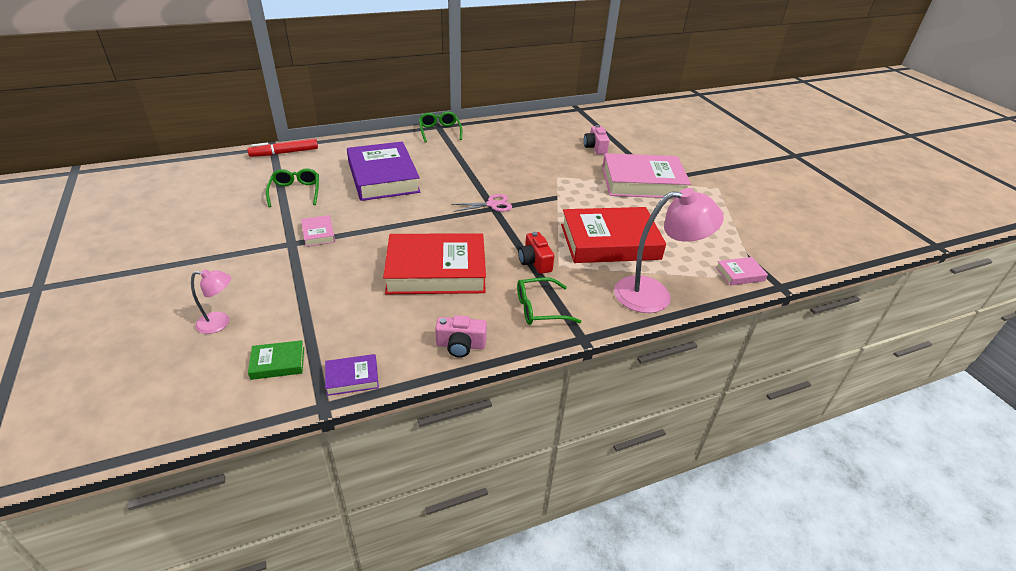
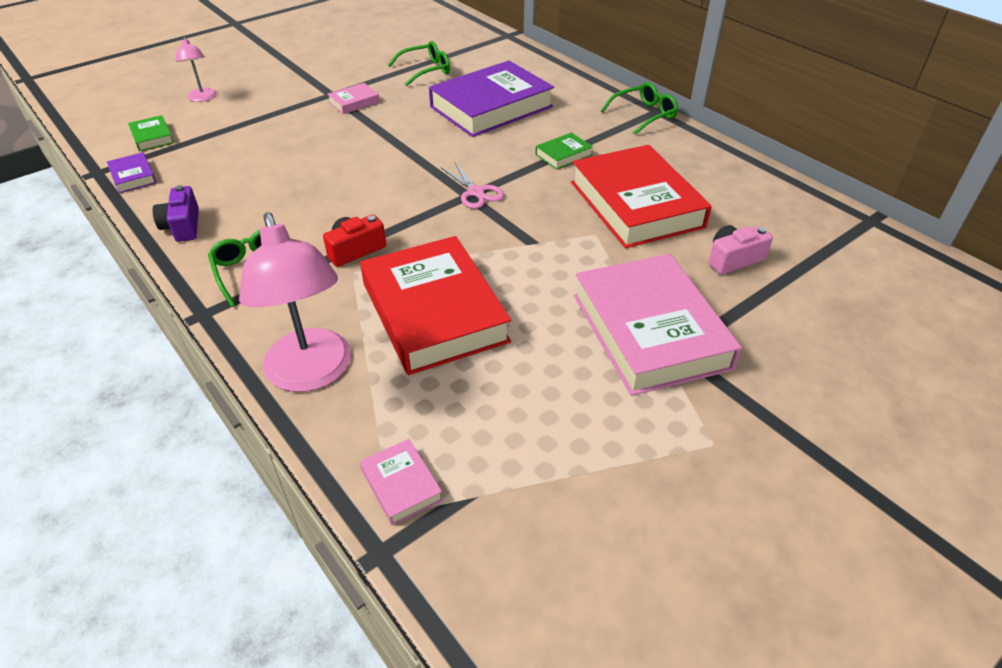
camera: 75 degrees right, 5 degrees up
red marker [247,139,318,157] -> none
red book [383,233,486,294] -> red book moved to [571,145,712,248]
pink camera [435,315,487,358] -> purple camera [152,185,199,242]
none -> green book [535,132,593,170]

